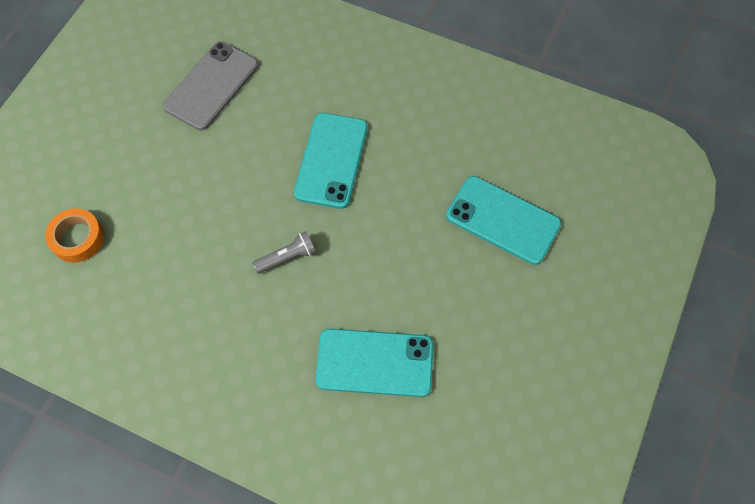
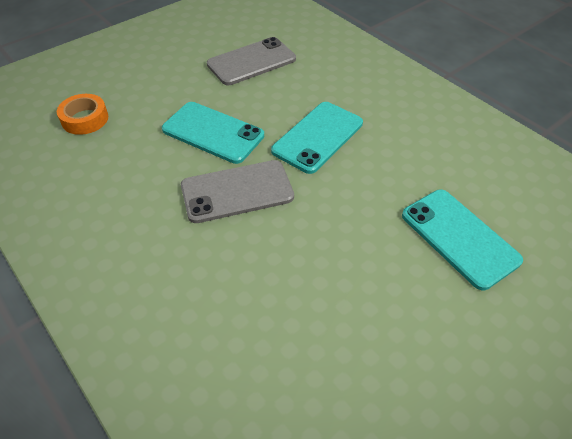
camera: 25 degrees right, 15 degrees down
grey flashlight [252,231,316,273] -> grey phone [181,160,294,223]
turquoise phone [316,328,434,397] -> turquoise phone moved to [162,102,264,164]

